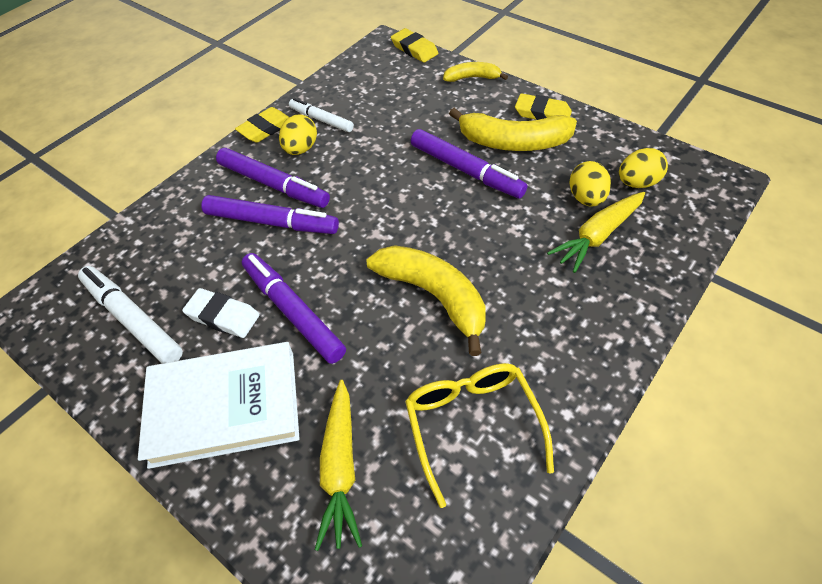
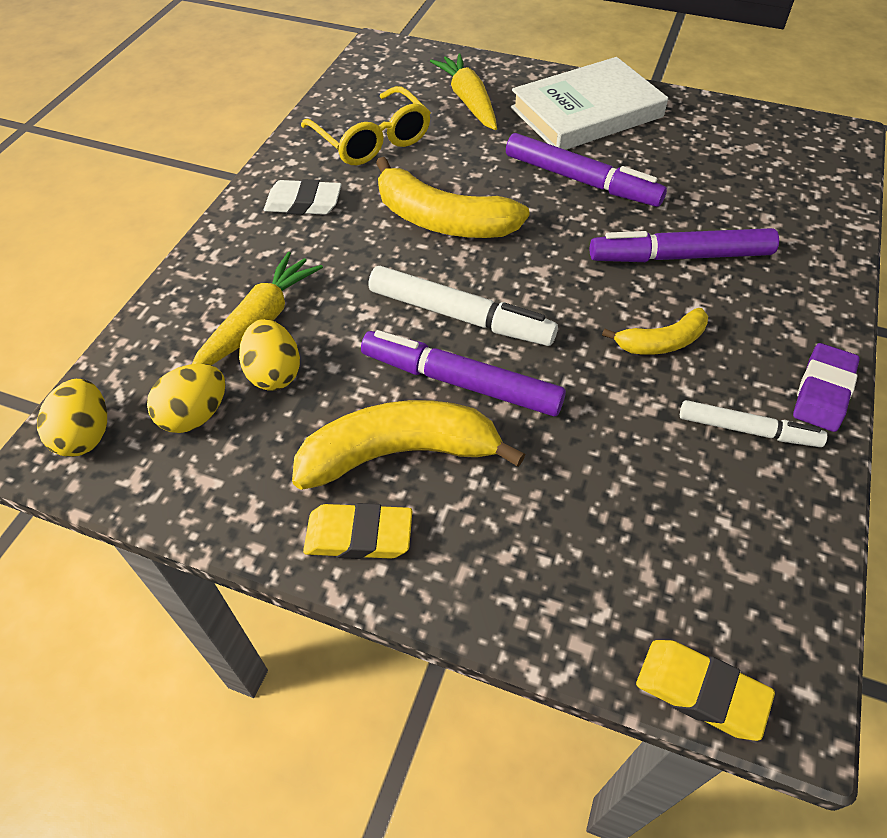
camera: 160 degrees right, 0 degrees up
white marker [78,266,183,364] -> white marker moved to [369,266,558,346]
white eraser [182,288,259,338] -> white eraser moved to [264,179,342,215]
purple marker [216,148,330,208] -> none
yellow eraser [235,107,289,143] -> purple eraser [793,343,860,432]
yellow egg [279,115,317,155] -> yellow egg moved to [37,379,107,457]
yellow banana [443,62,508,82] -> yellow banana moved to [602,308,708,355]

